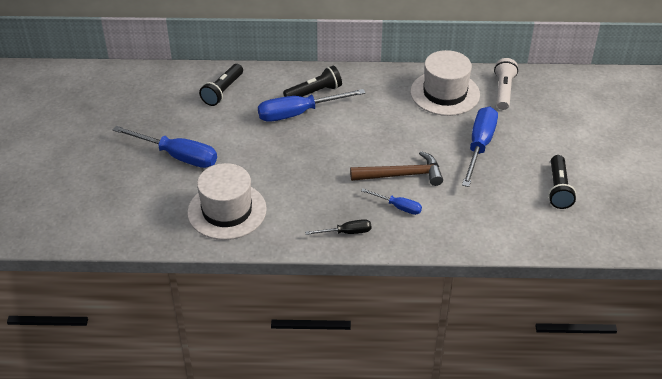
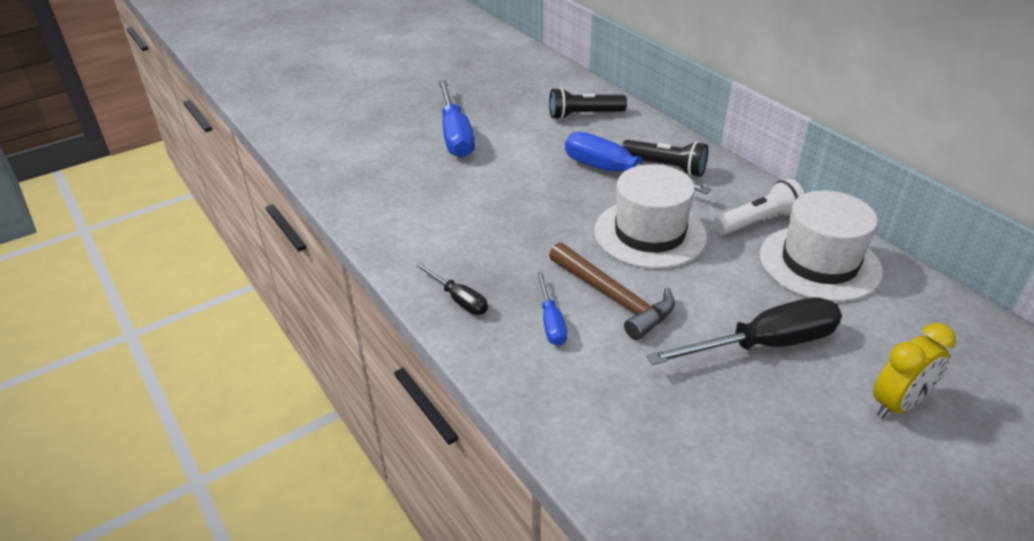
camera: 55 degrees right, 5 degrees down
white hat [187,163,267,240] -> white hat moved to [594,164,707,269]
blue screwdriver [462,106,498,187] -> black screwdriver [647,298,842,365]
white flashlight [494,58,518,110] -> white flashlight moved to [713,179,805,235]
black flashlight [548,155,576,209] -> none
none -> yellow clock [873,323,956,418]

